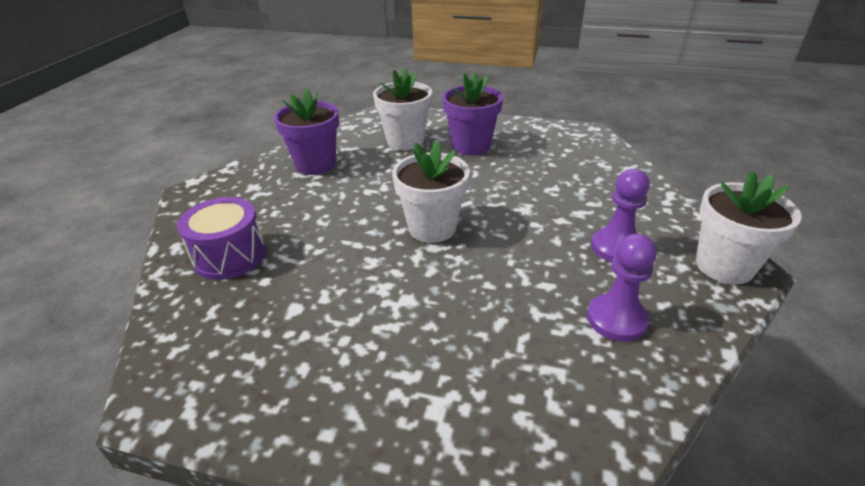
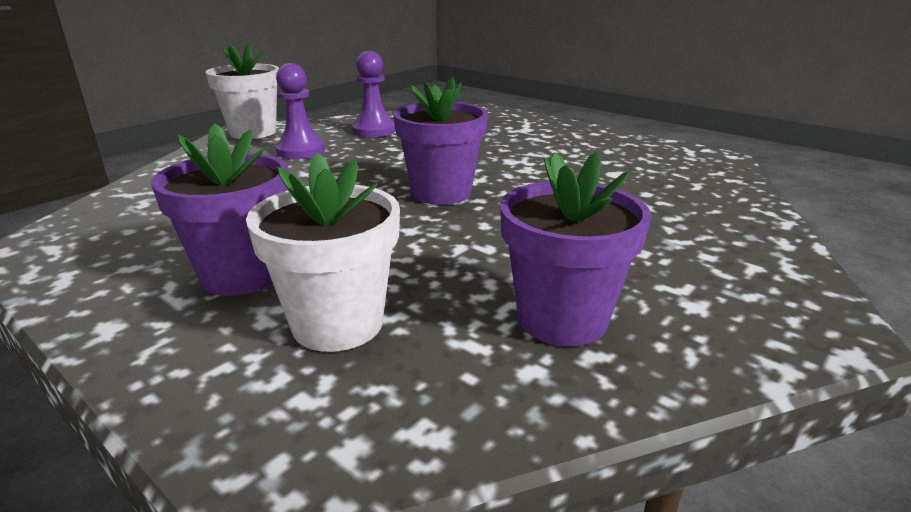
camera: 155 degrees left, 10 degrees down
purple drum [177,197,266,280] -> none
white flower pot [392,141,470,243] -> purple flower pot [393,77,488,205]

